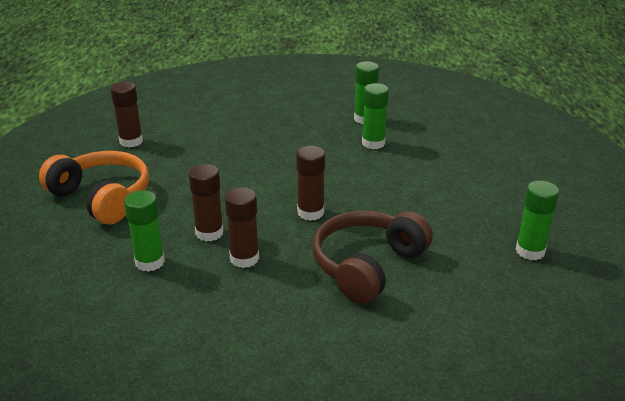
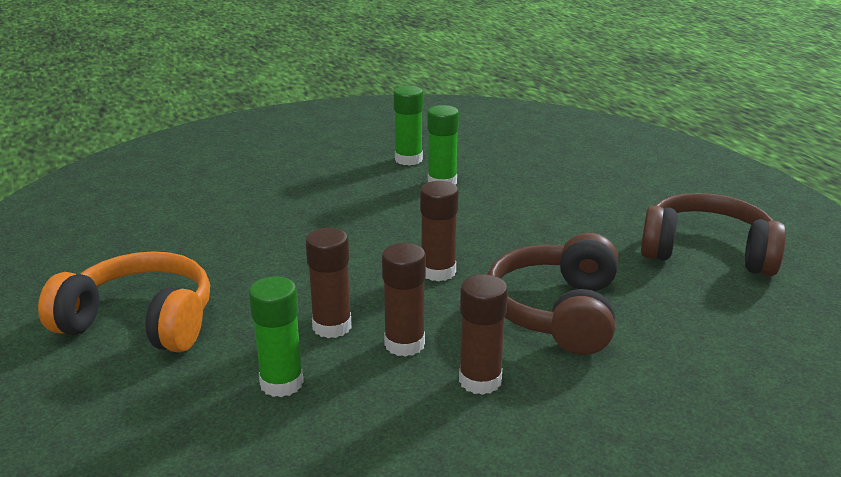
camera: 25 degrees left, 5 degrees down
brown glue stick [110,82,143,147] -> brown glue stick moved to [459,274,508,395]
green glue stick [516,181,559,260] -> brown headphones [641,193,786,276]

